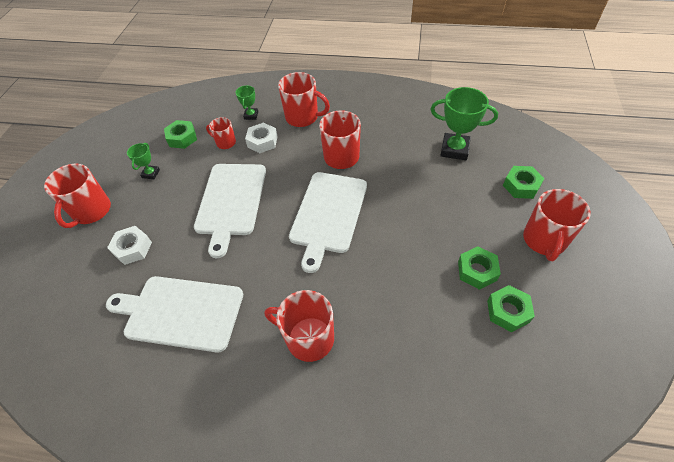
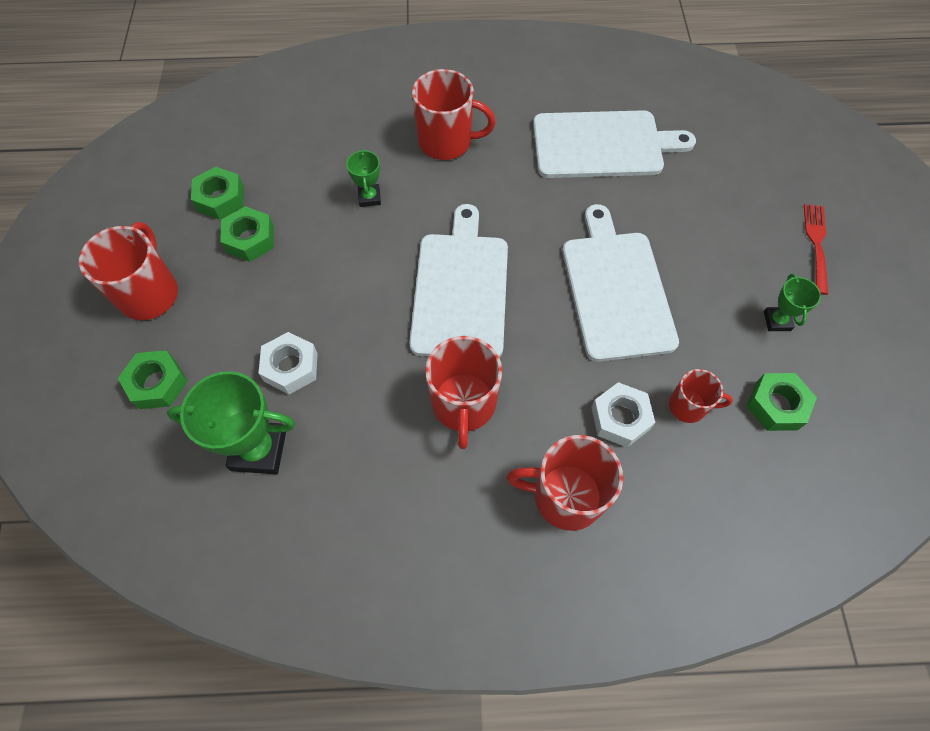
camera: 165 degrees right, 10 degrees up
red mug [44,164,111,228] -> red fork [804,204,828,295]
white nut [107,226,152,265] -> white nut moved to [259,332,318,395]
green trophy [235,85,258,120] -> green trophy moved to [346,149,381,207]

